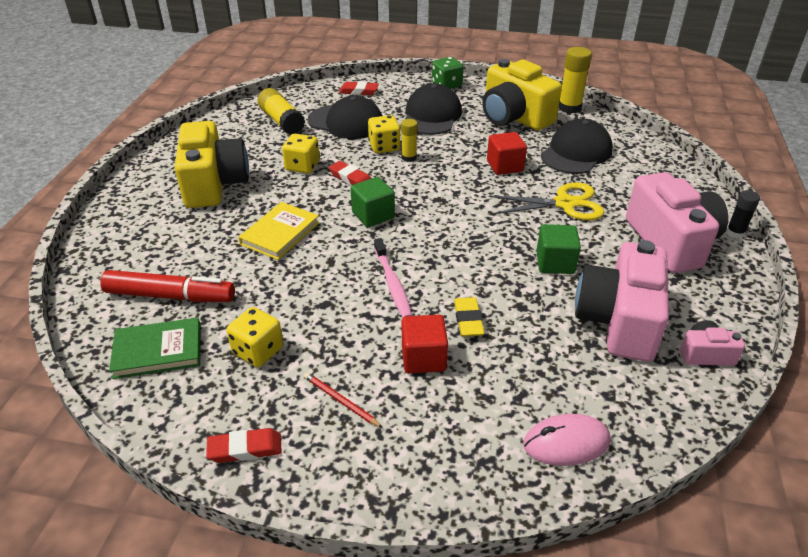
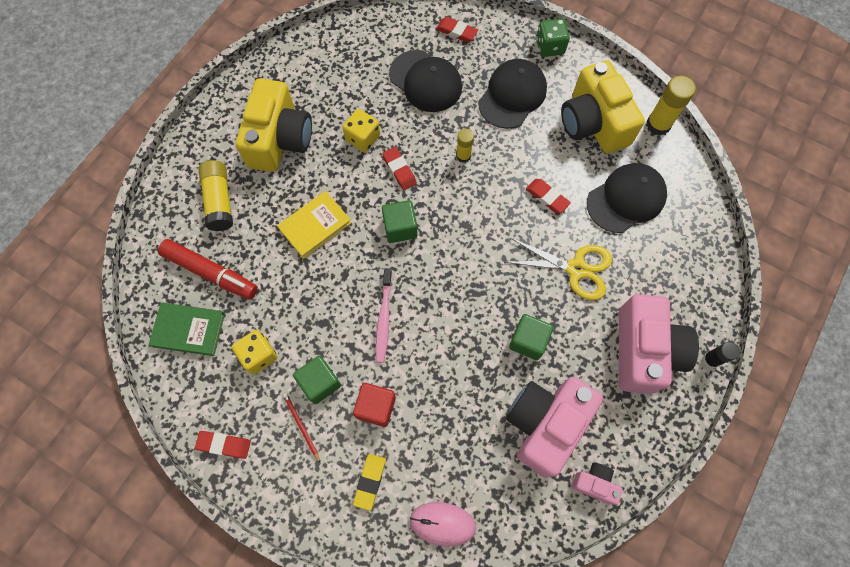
camera: 20 degrees right, 30 degrees up
yellow glue stick [258,88,305,135] -> yellow glue stick moved to [198,160,233,231]
yellow dice [368,115,401,153] -> none
yellow eraser [454,297,485,337] -> yellow eraser moved to [353,454,386,511]
red cube [487,132,527,175] -> red eraser [526,179,571,213]
none -> green cube [293,356,341,404]

